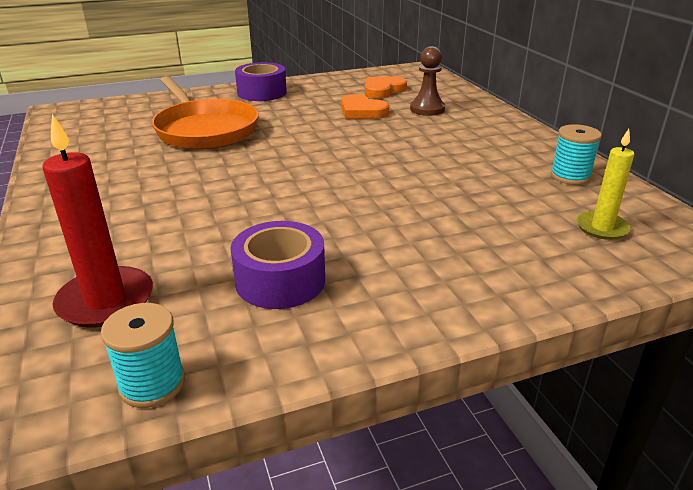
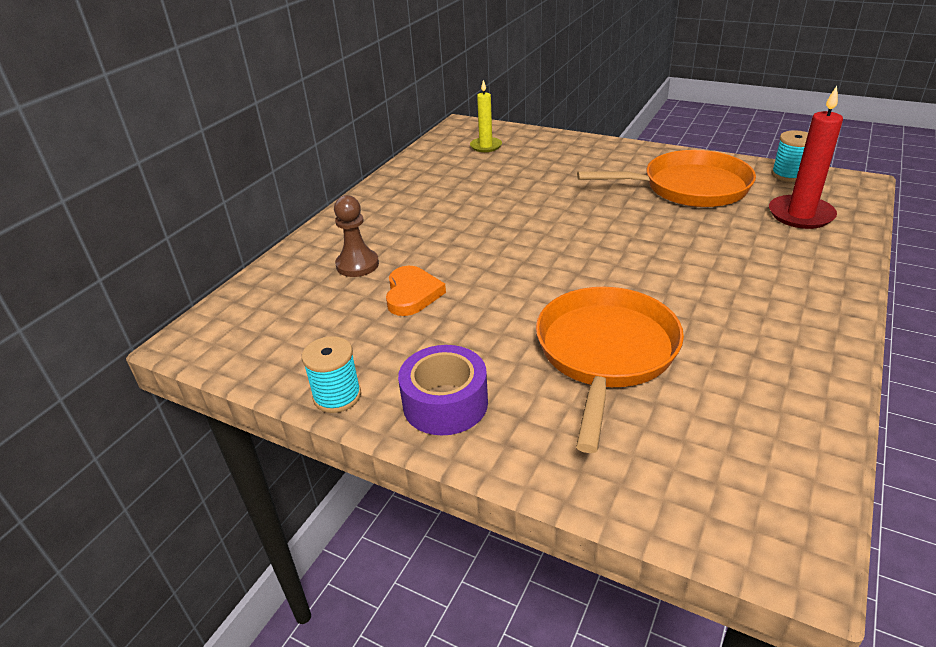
camera: 130 degrees left, 5 degrees up
purple tape [230,221,325,309] -> orange pan [577,150,756,207]
orange heart [365,76,407,99] -> none
turquoise spool [550,124,602,185] -> turquoise spool moved to [302,336,361,413]

